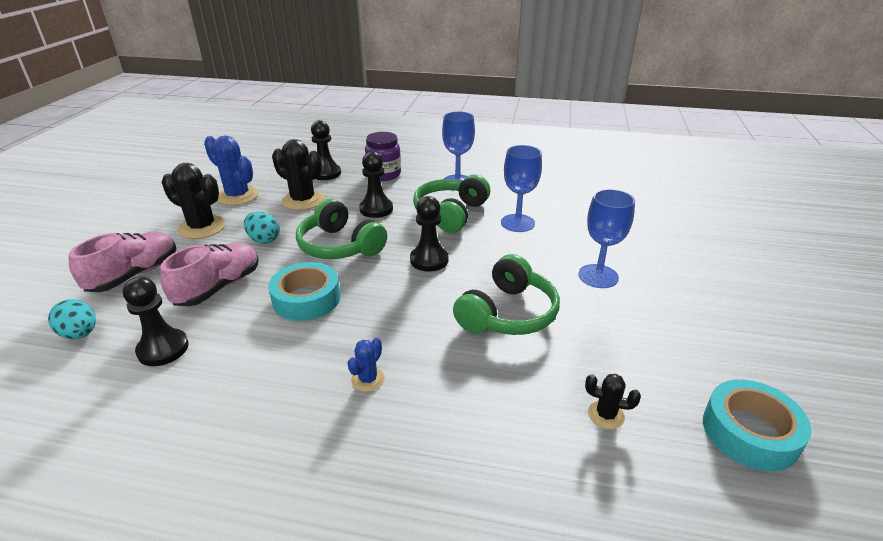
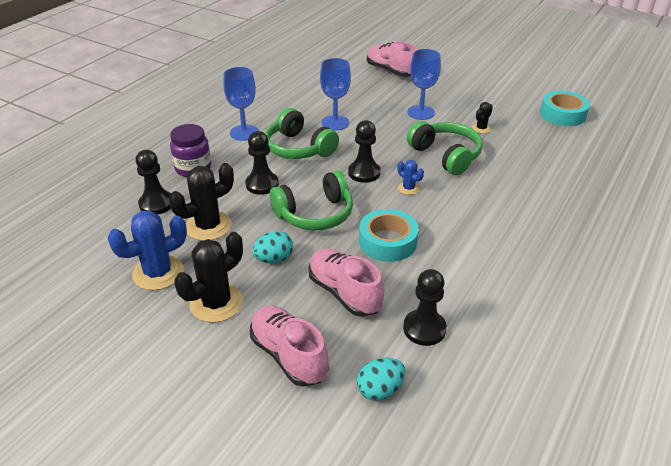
camera: 70 degrees left, 5 degrees up
blue cactus [348,338,385,392] -> blue cactus moved to [398,160,424,195]
black cactus [585,374,641,429] -> black cactus moved to [472,102,493,134]
none -> pink shoe [367,41,418,77]

